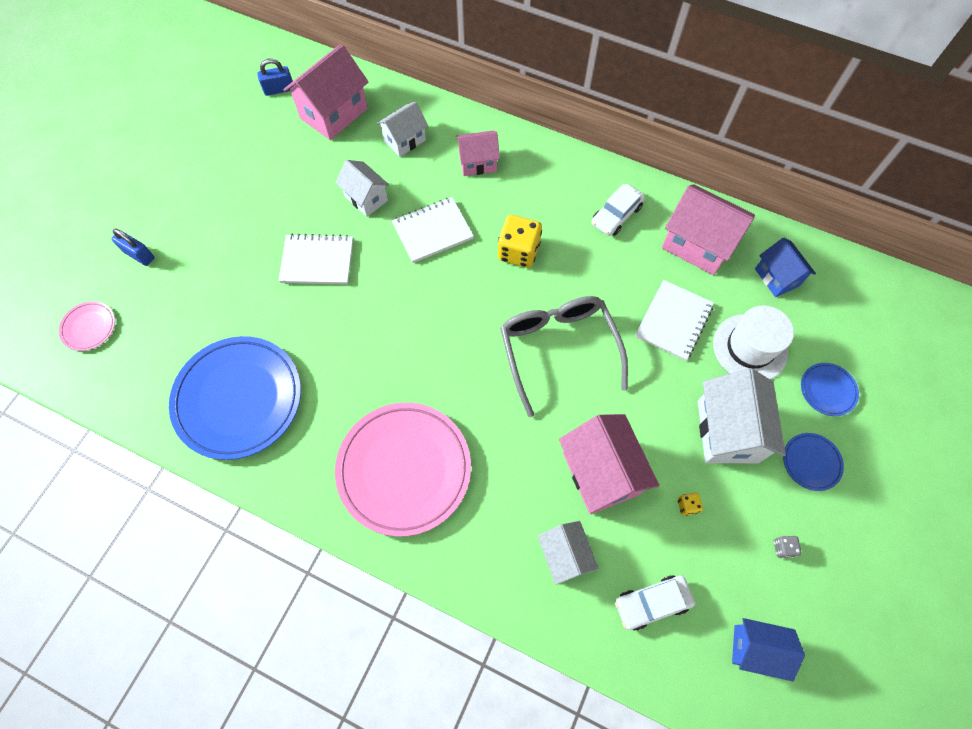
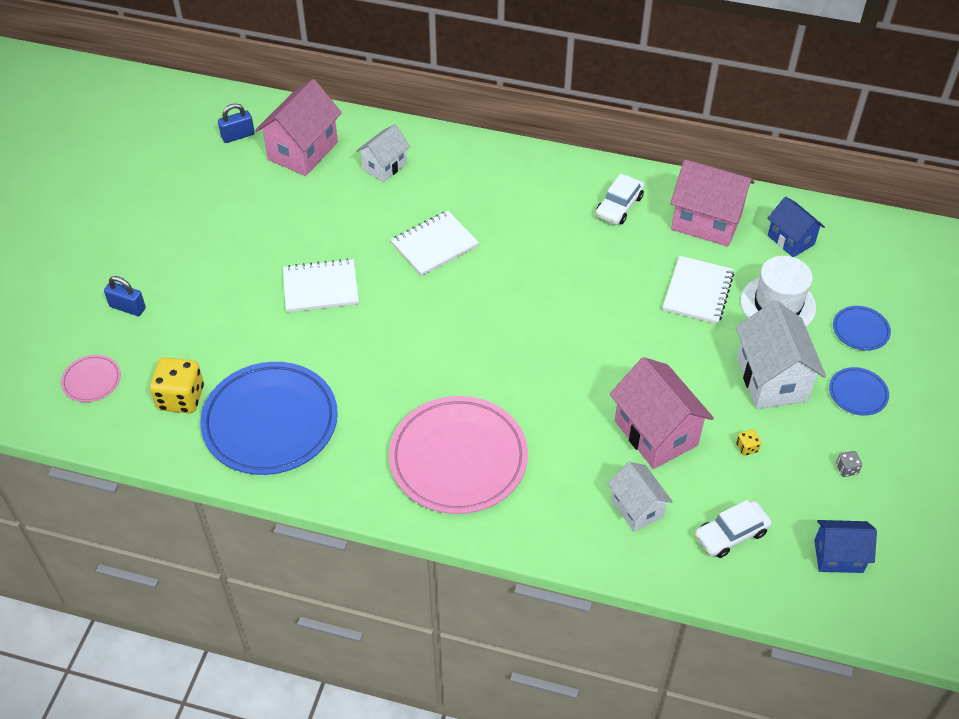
camera: 10 degrees left, 15 degrees down
white house [336,160,389,217] -> none
pink house [456,131,500,176] -> none
yellow dice [498,215,542,268] -> yellow dice moved to [150,357,204,413]
grey glasses [500,296,628,417] -> none

